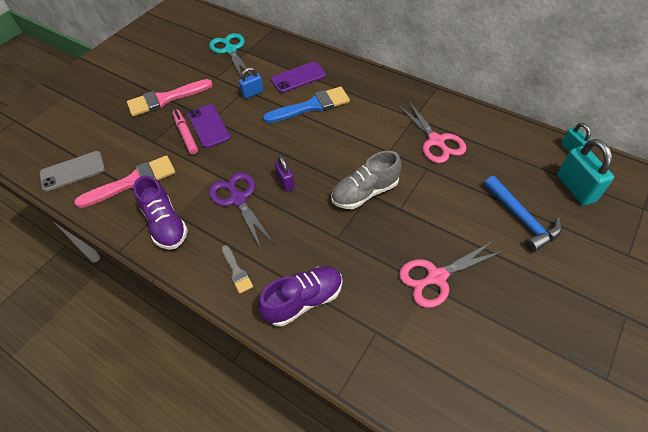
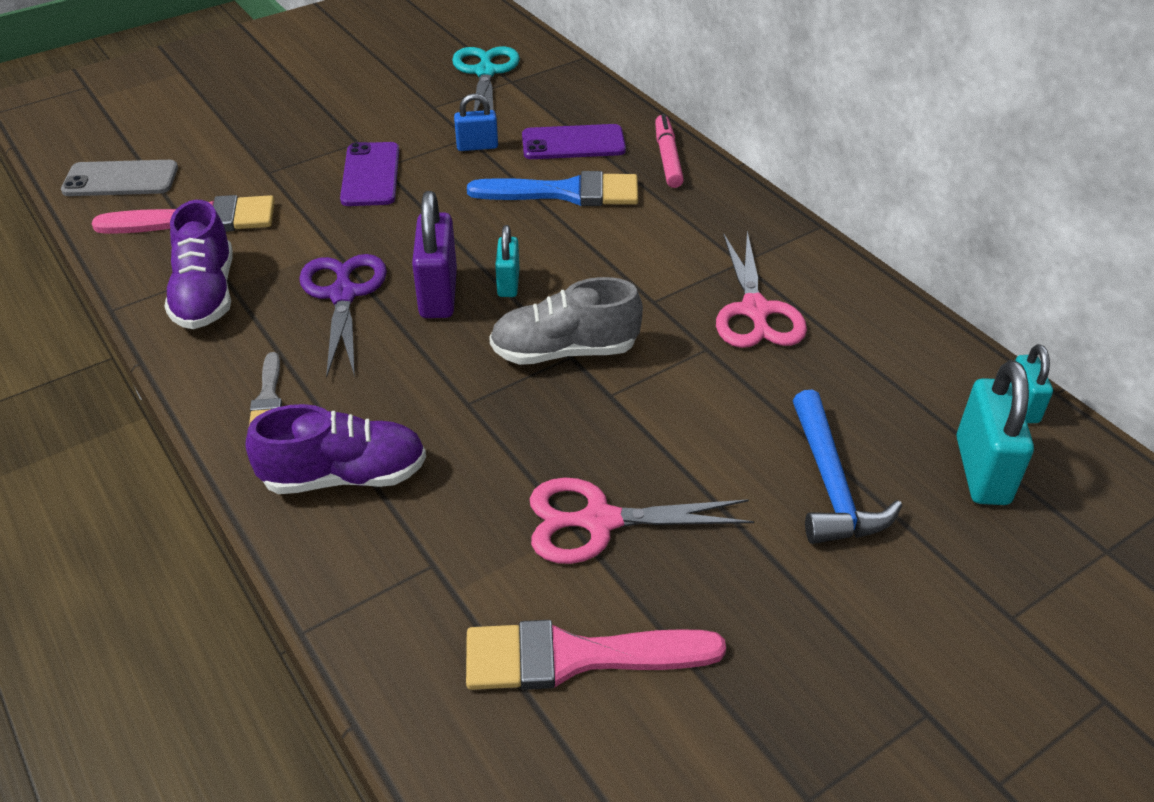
camera: 20 degrees right, 10 degrees down
pink brush [127,79,213,116] -> pink brush moved to [466,620,726,690]
pink marker [172,109,198,155] -> pink marker moved to [655,114,684,188]
purple padlock [275,156,295,192] -> purple padlock [412,191,457,318], size x1.71
none -> turquoise padlock [495,225,519,297]

